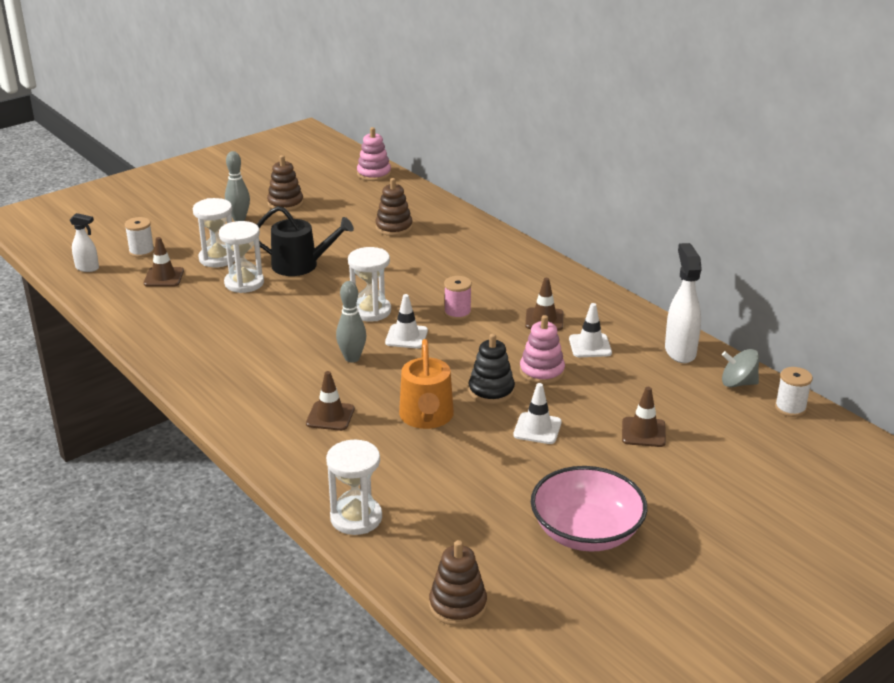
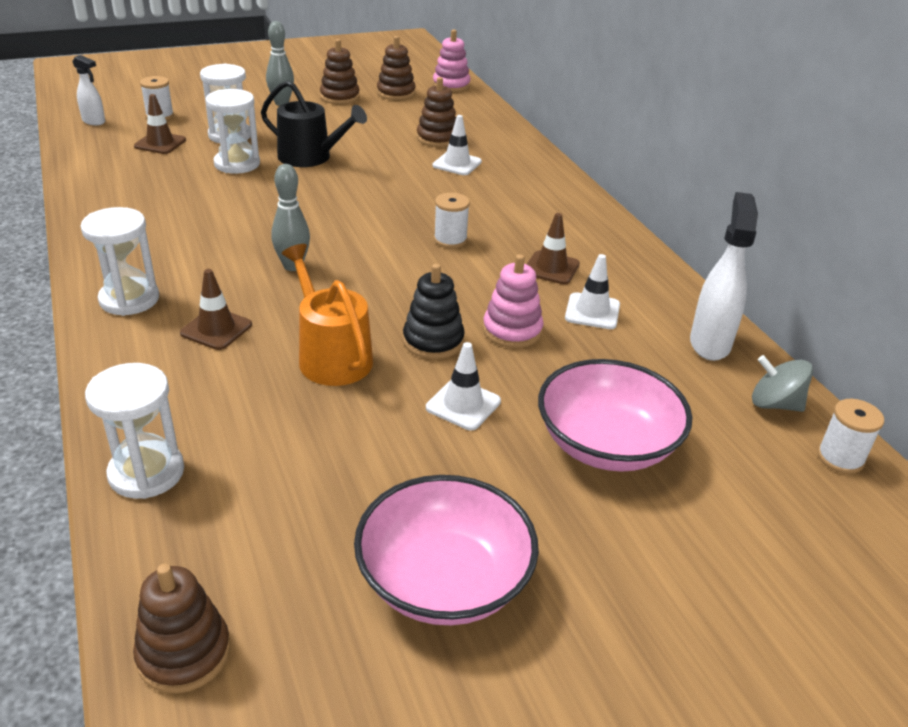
camera: 15 degrees right, 5 degrees up
white hourglass [348,247,391,322] -> white hourglass moved to [80,207,159,316]
white traffic cone [385,294,428,348] -> white traffic cone moved to [432,115,482,175]
orange watering can [399,339,454,429] -> orange watering can turned 135 degrees clockwise [282,244,373,386]
pink spool [444,276,472,320] -> white spool [434,193,470,248]
brown traffic cone [622,387,666,447] -> pink bowl [538,359,692,472]
none -> brown stacking toy [377,36,416,100]

